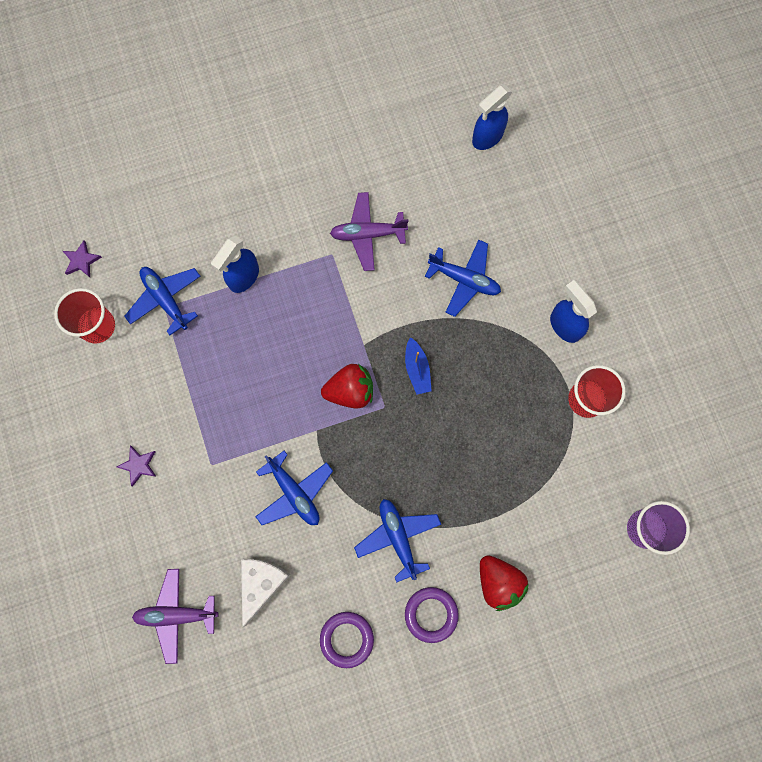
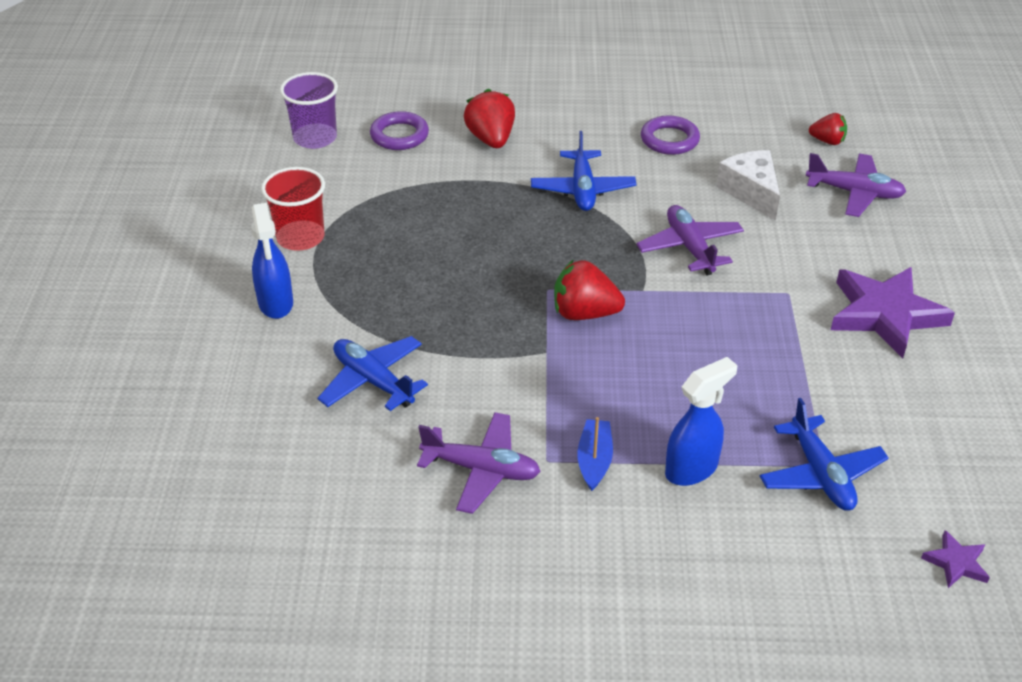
camera: 160 degrees left, 35 degrees down
red cup [54,288,115,343] -> none
purple star [117,446,156,486] -> purple star [831,267,955,358], size x2.22
white cheese [241,559,290,628] -> white cheese turned 120 degrees clockwise [716,150,780,221]
blue plane [255,451,333,525] -> purple plane [636,205,744,276]
blue boat [405,337,432,394] -> blue boat moved to [577,417,613,491]
purple ring [405,587,459,643] -> purple ring moved to [370,111,429,150]
blue spray bottle [472,85,512,150] -> none
none -> red strawberry [809,113,847,145]

